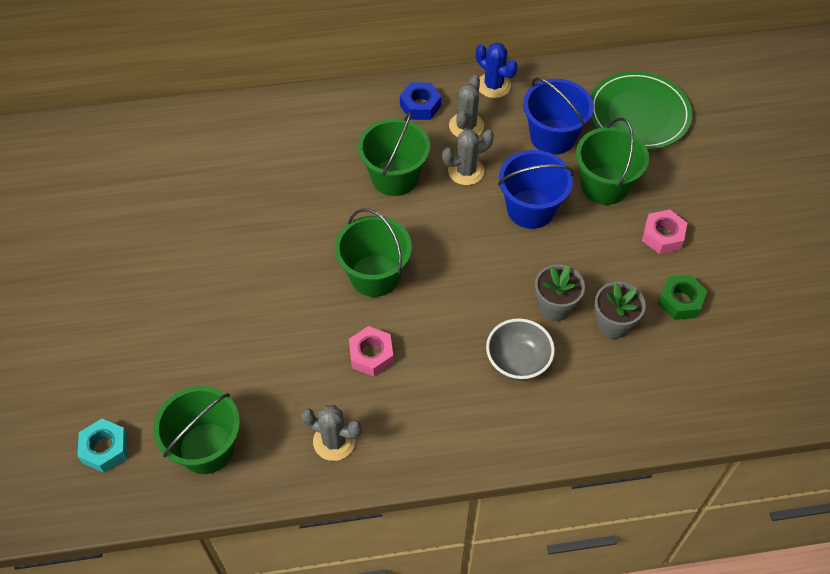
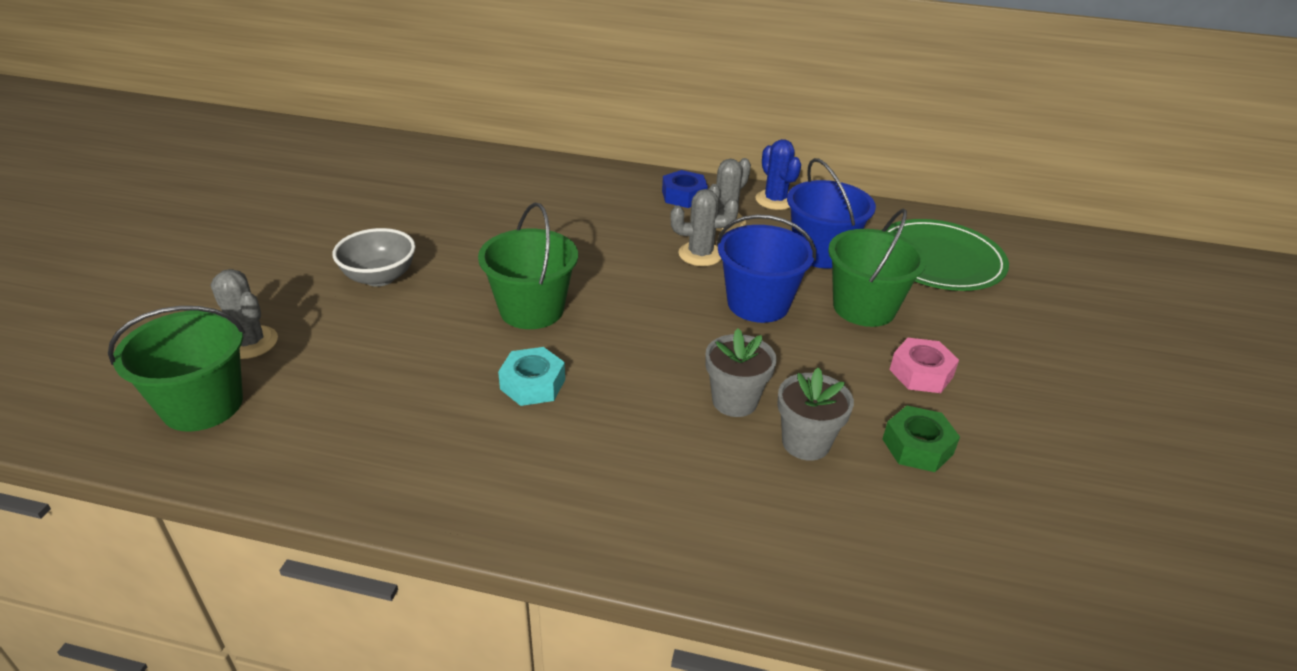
camera: 20 degrees right, 20 degrees down
turquoise nut [77,419,128,473] -> turquoise nut moved to [498,347,565,406]
grey cactus [301,405,362,461] -> grey cactus moved to [210,269,278,359]
pink nut [349,326,394,376] -> none
green bucket [358,112,430,196] -> none
grey bowl [486,318,555,381] -> grey bowl moved to [332,228,415,287]

